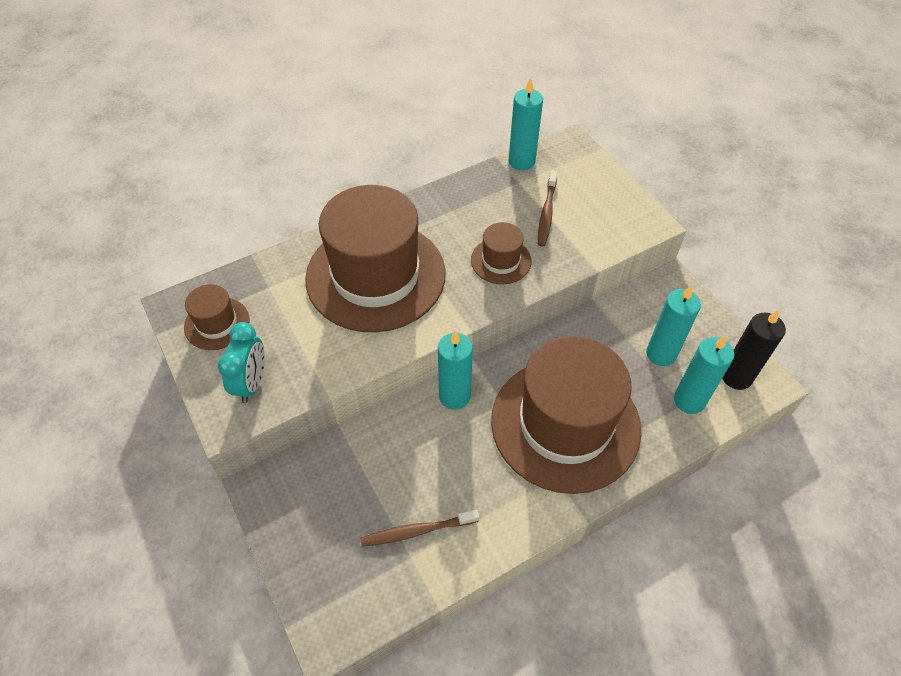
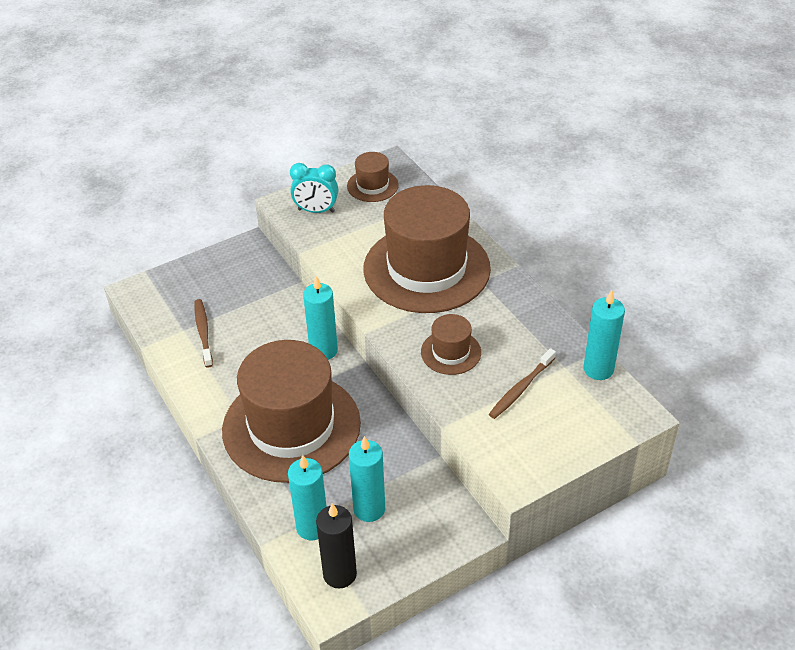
camera: 90 degrees right, 10 degrees down
brown toothbrush [538,170,557,246] -> brown toothbrush turned 60 degrees counterclockwise [489,348,556,419]

